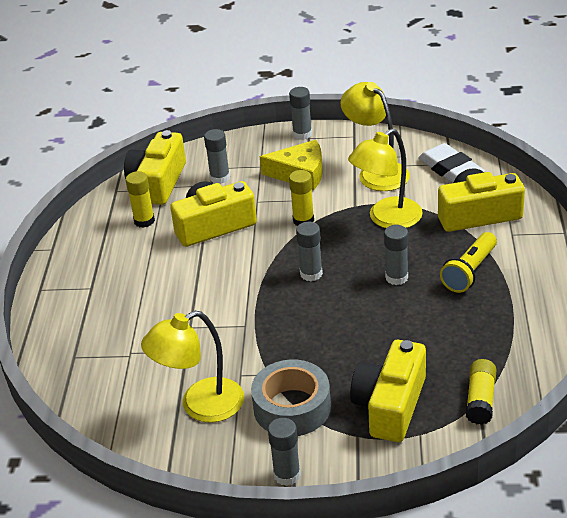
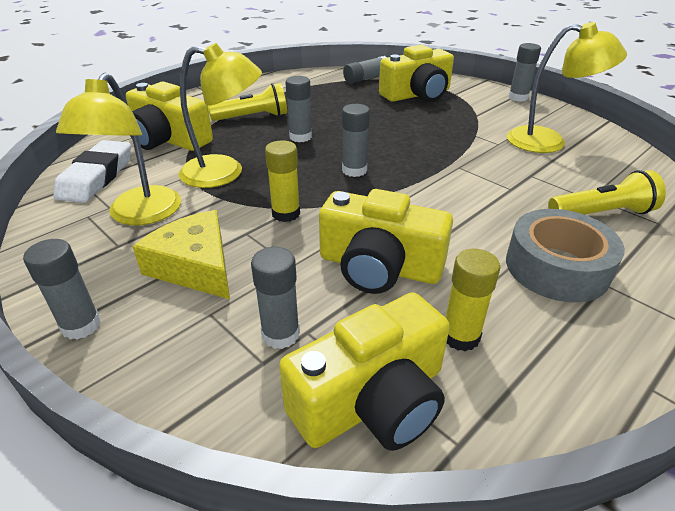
camera: 140 degrees left, 0 degrees up
grey tape [251,360,331,436] -> grey tape moved to [506,209,625,302]
yellow glue stick [466,359,497,425] -> grey glue stick [343,56,387,84]
none -> yellow flashlight [548,170,666,215]

